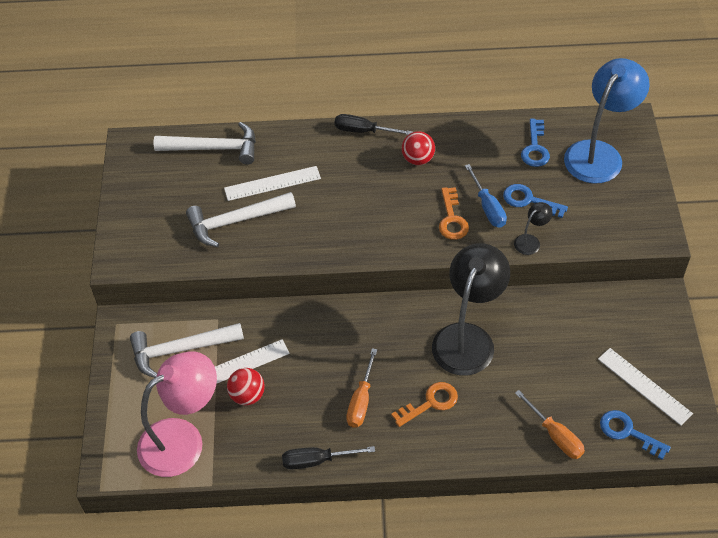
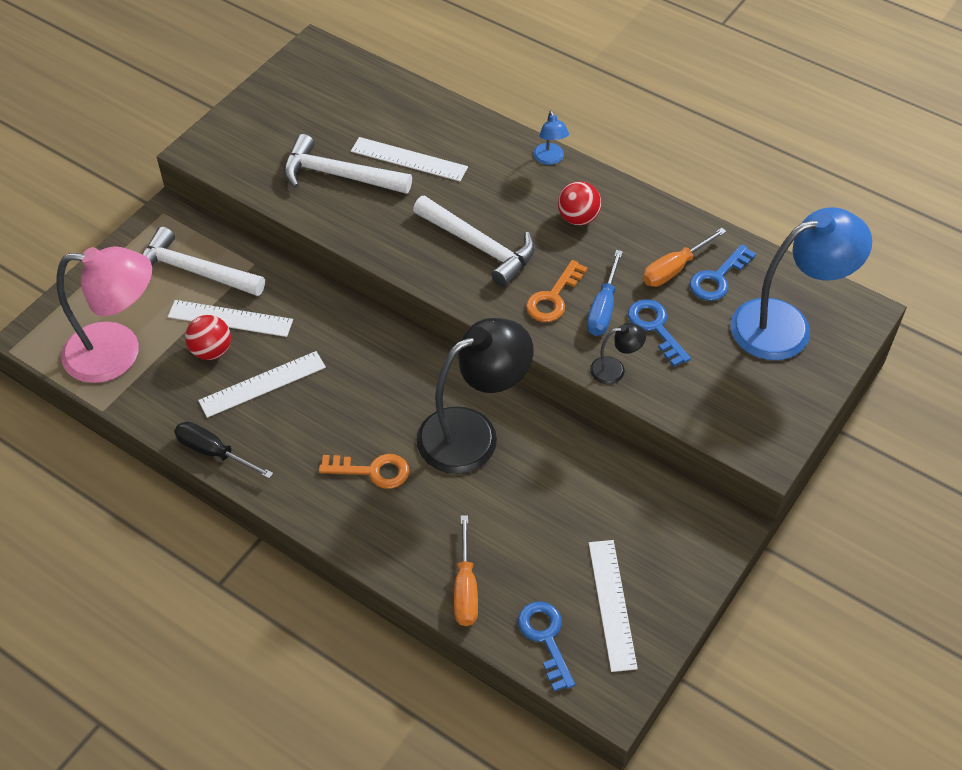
camera: 35 degrees right, 0 degrees up
white hammer [154,122,256,165] -> white hammer moved to [413,196,535,287]
black screwdriver [334,114,413,135] -> blue lamp [533,111,569,165]
orange screwdriver [346,348,377,428] -> orange screwdriver moved to [643,228,726,287]
none -> white ruler [198,351,326,418]

